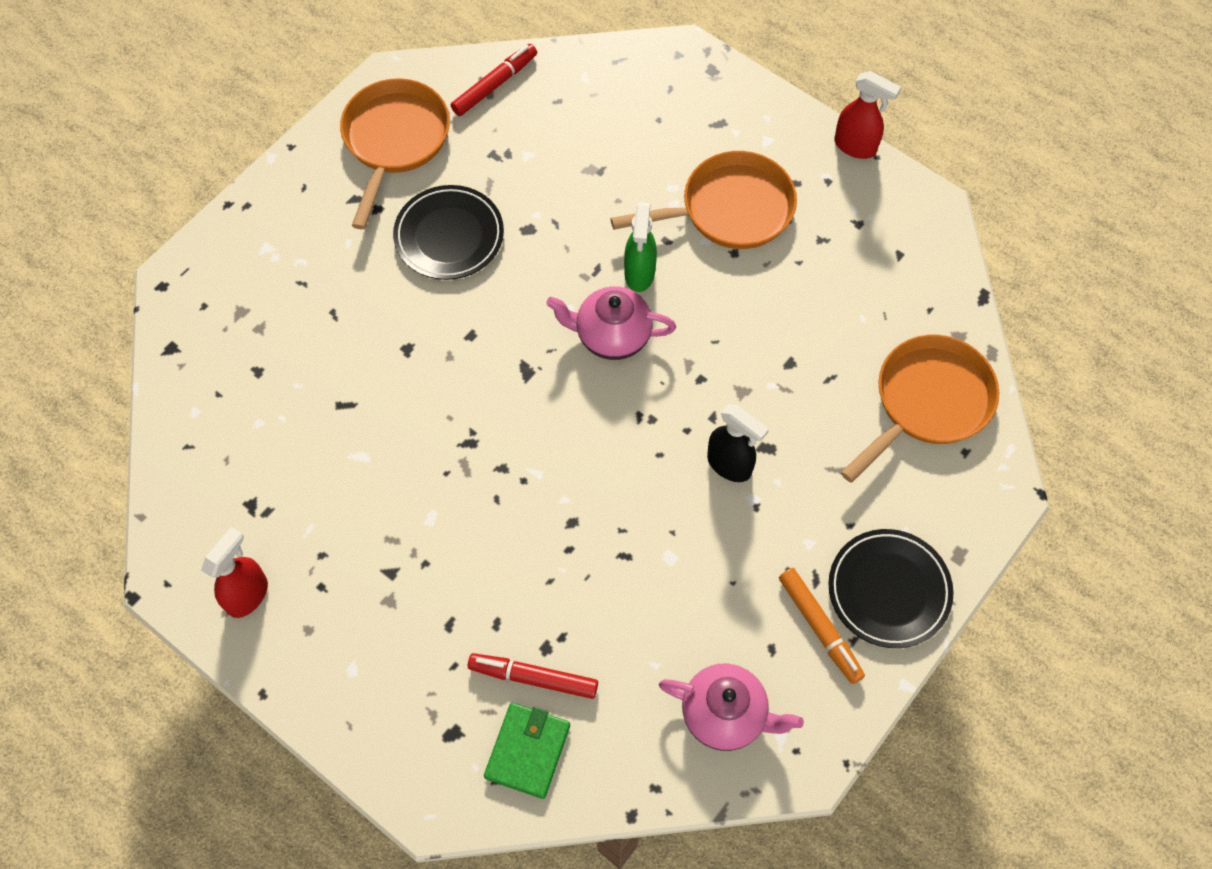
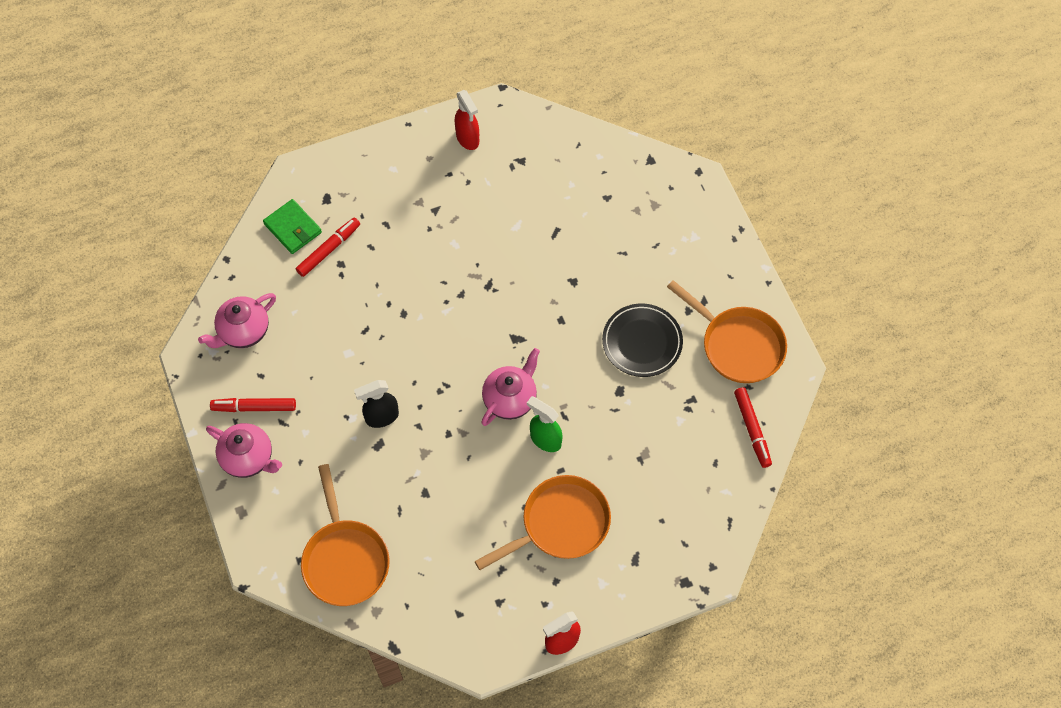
camera: 120 degrees right, 0 degrees up
orange pan [610,151,797,249] -> orange pan turned 135 degrees counterclockwise [475,475,611,570]
orange marker [779,568,865,684] -> red marker [210,398,296,412]
black plate [828,529,954,648] -> pink teapot [206,423,282,478]

